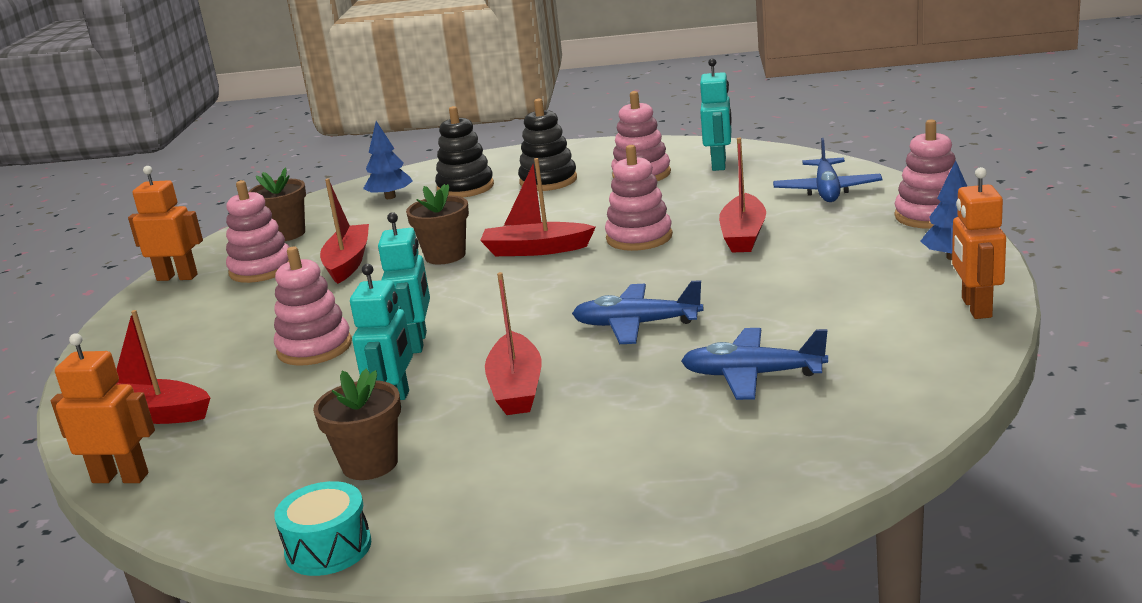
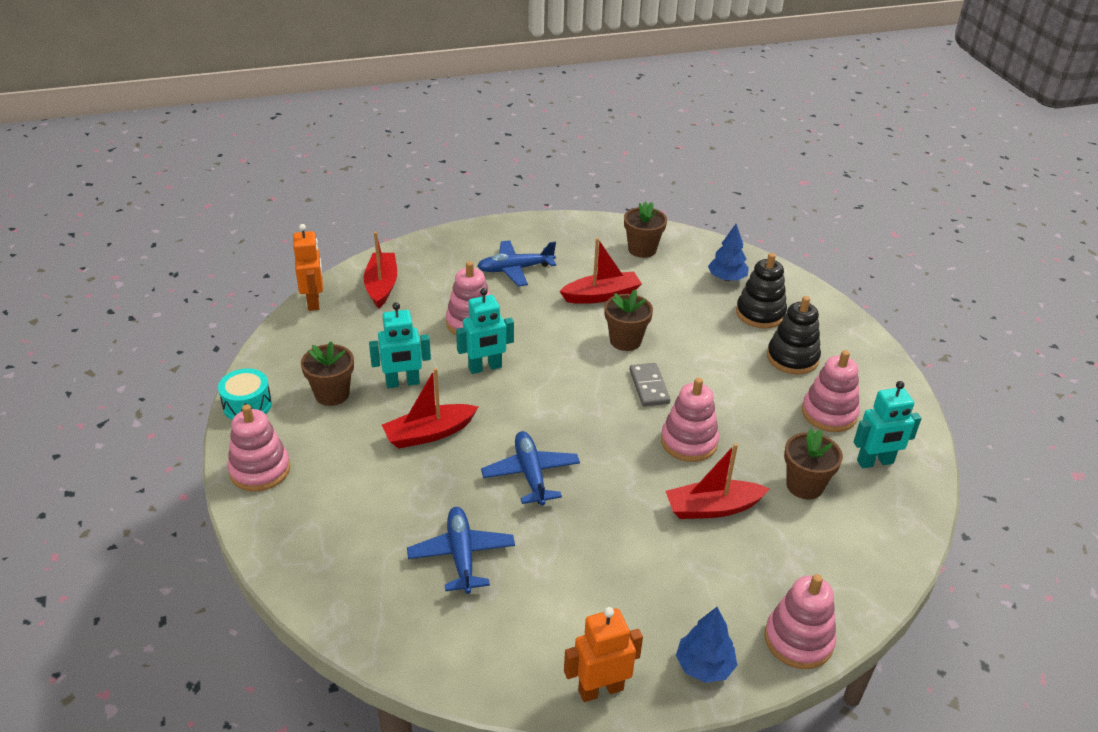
camera: 65 degrees right, 15 degrees up
orange robot [128,166,203,281] -> none
pink stacking toy [226,180,289,283] -> pink stacking toy moved to [227,404,290,492]
red boat [480,158,596,256] -> grey domino [629,363,671,407]
blue plane [773,138,882,202] -> blue plane moved to [477,240,556,286]
none -> brown flower pot [784,428,843,499]

